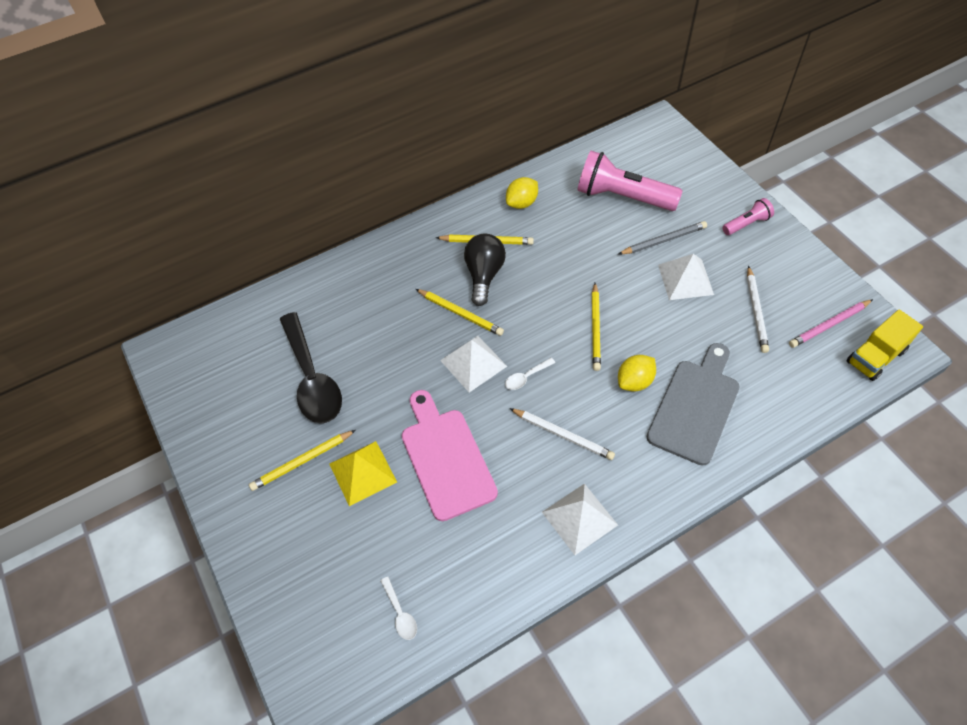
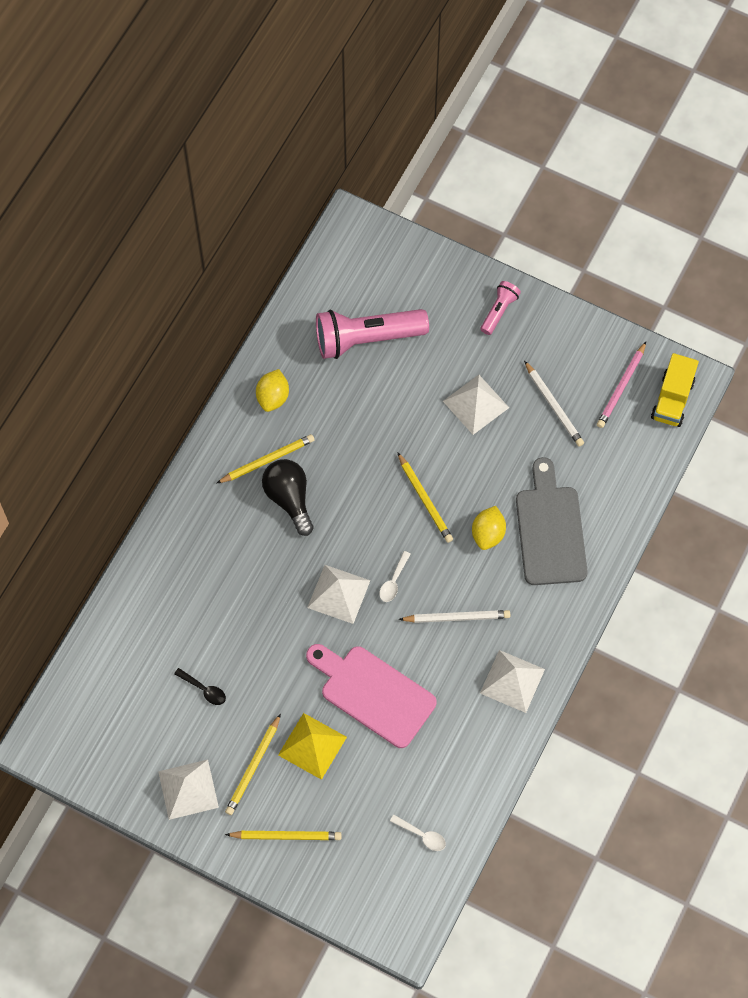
camera: 35 degrees left, 10 degrees up
black spoon [280,312,342,423] -> black spoon [174,668,226,705], size x0.40
yellow pencil [416,289,504,336] -> yellow pencil moved to [225,831,342,840]
grey pencil [619,221,707,254] -> none
none -> white pyramid [158,760,219,820]

